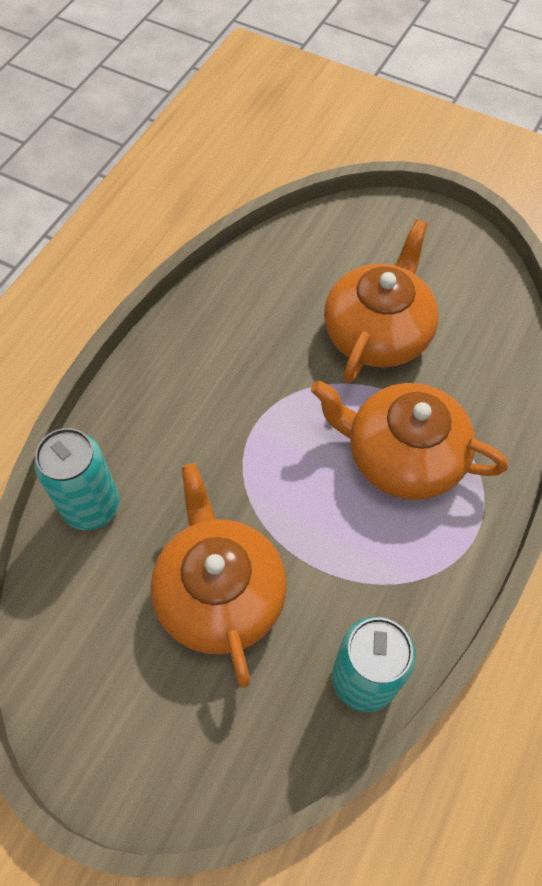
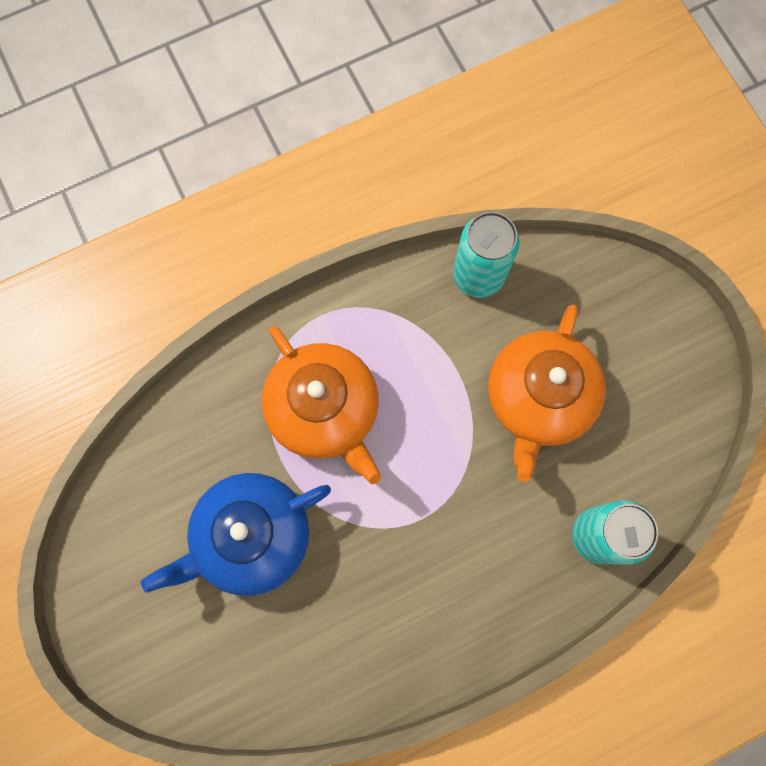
camera: 145 degrees left, 15 degrees up
orange teapot [324,219,438,383] -> blue teapot [141,473,331,596]

